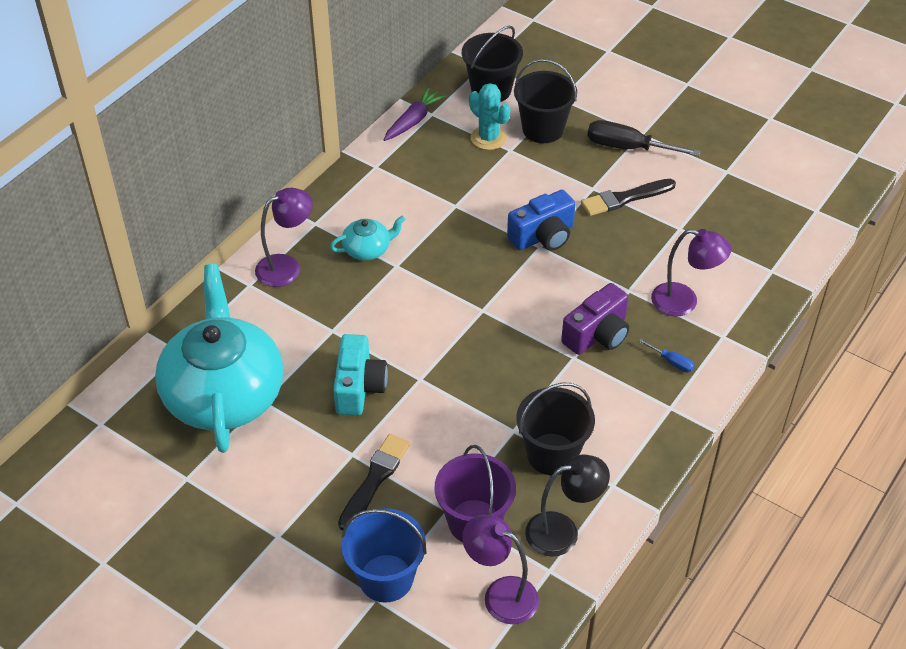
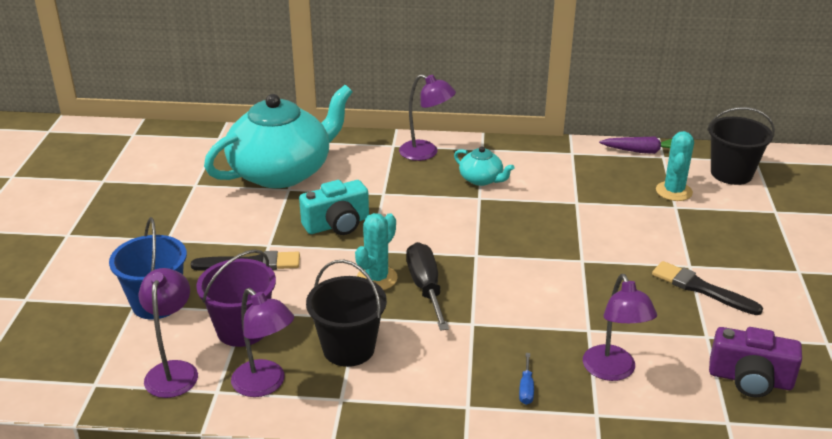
camera: 60 degrees right, 15 degrees down
blue camera [507,190,575,251] -> none
black bucket [514,59,577,143] -> none
black lamp [525,454,610,557] -> purple lamp [231,288,294,397]
purple camera [561,283,629,355] -> purple camera moved to [709,327,802,397]
black screwdriver [587,120,701,156] -> black screwdriver moved to [406,242,449,331]
none -> turquoise cactus [355,213,398,290]

